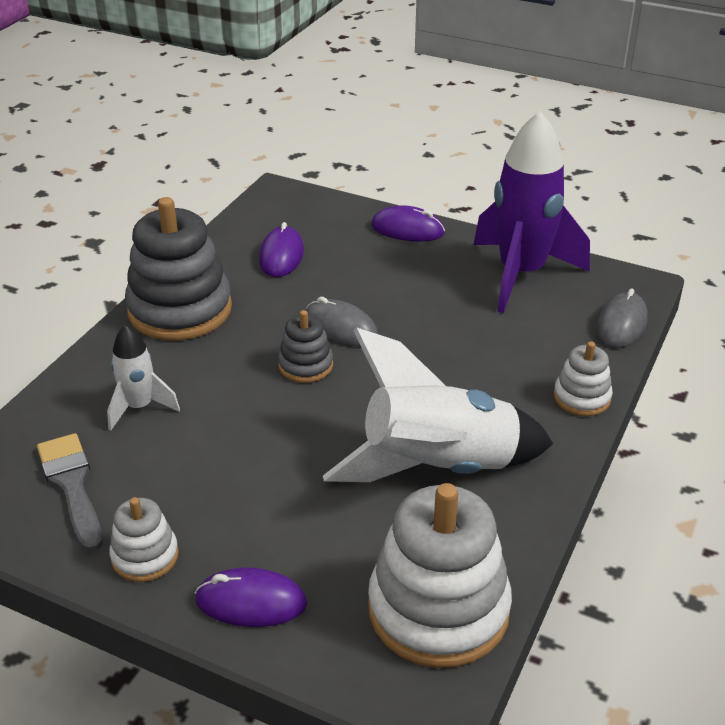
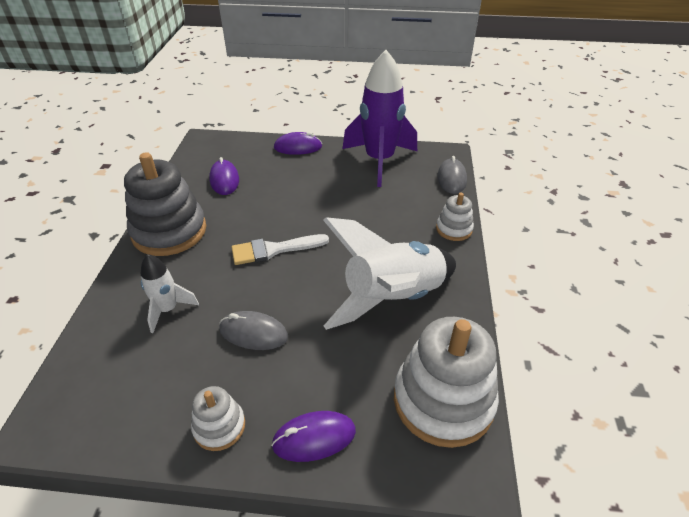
camera: 20 degrees left, 5 degrees up
grey brush [37,433,103,552] -> none
grey stacking toy [278,310,333,383] -> white brush [231,234,329,265]
grey mouse [306,297,378,346] -> grey mouse moved to [219,311,288,350]

